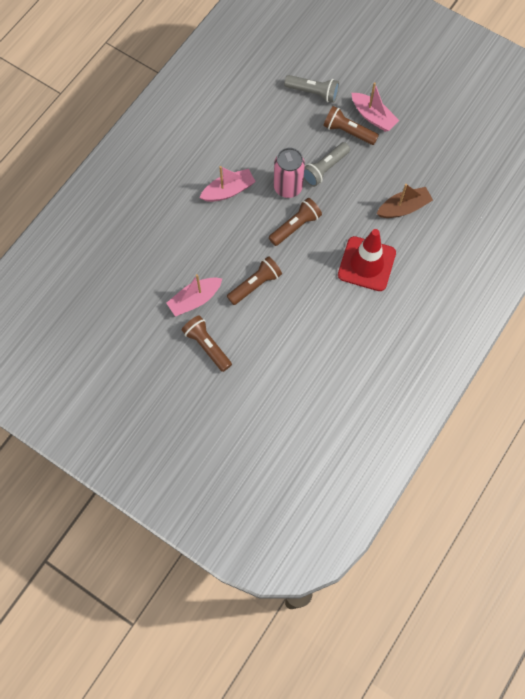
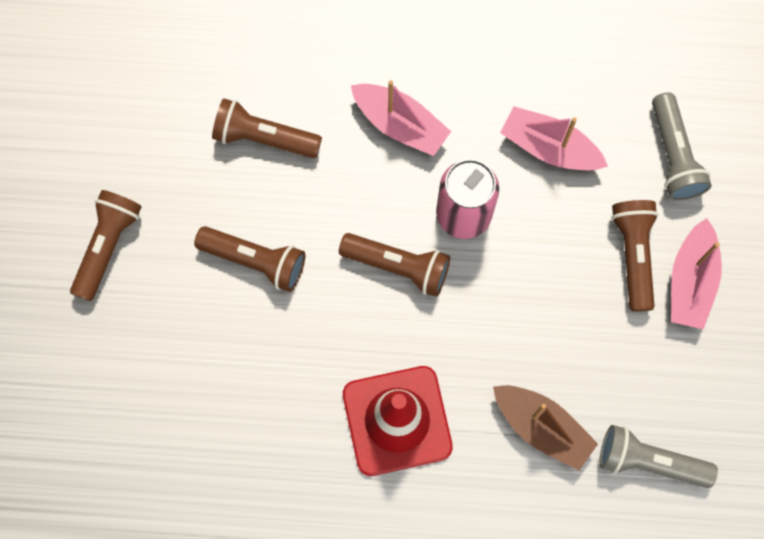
camera: 60 degrees right, 5 degrees up
pink boat [166,274,222,317] -> pink boat moved to [500,106,608,170]
grey flashlight [304,142,350,187] -> grey flashlight moved to [599,425,718,488]
none -> brown flashlight [212,98,322,158]

